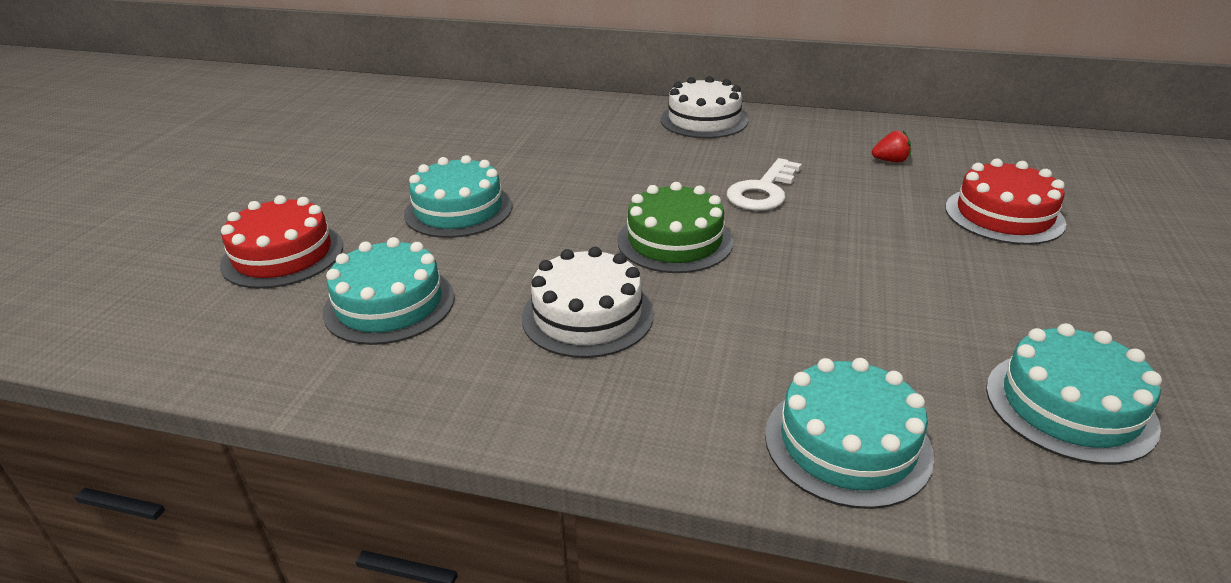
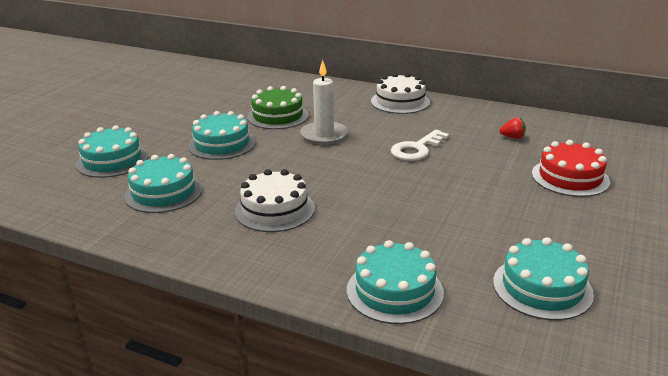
camera: 10 degrees right, 5 degrees down
red cake [220,195,343,289] -> turquoise cake [76,125,148,178]
green cake [618,182,733,273] -> green cake moved to [247,86,309,129]
none -> white candle [300,60,348,145]

